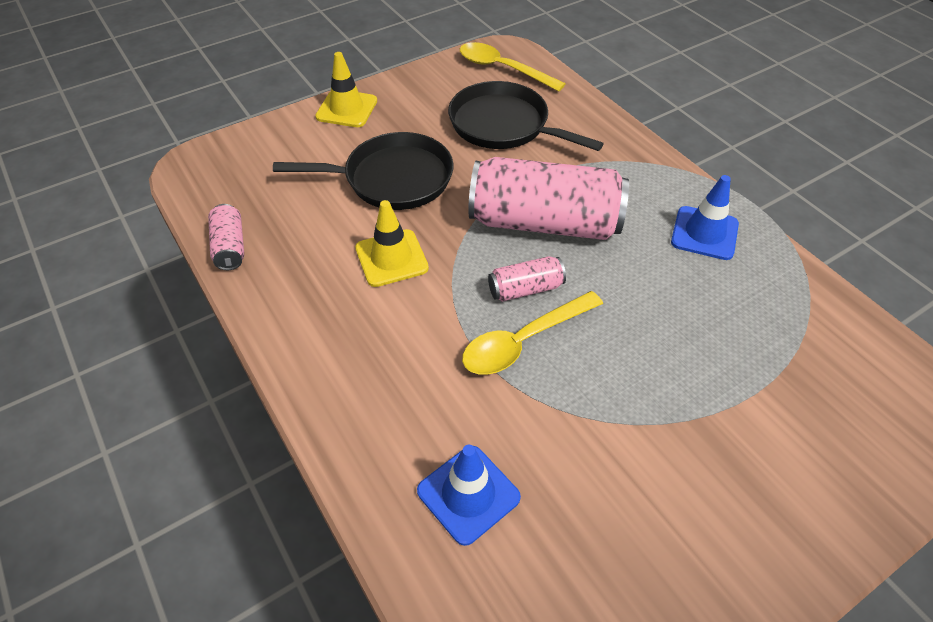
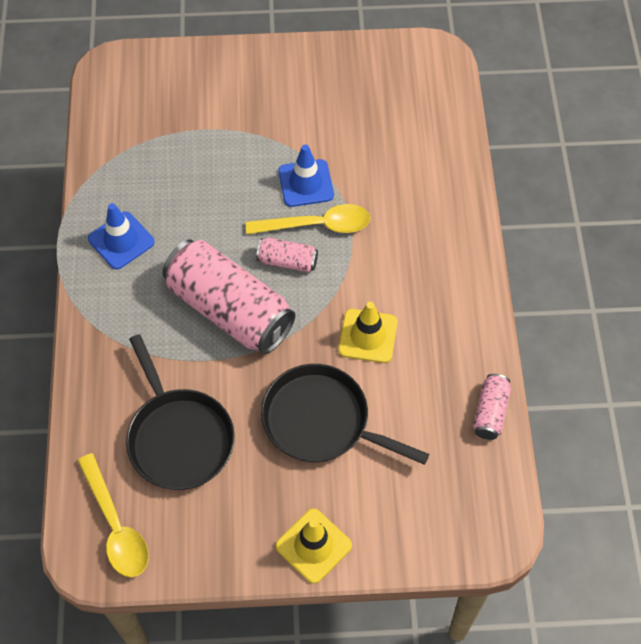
camera: 150 degrees left, 10 degrees up
blue traffic cone [417,445,521,546] -> blue traffic cone moved to [278,145,334,207]

